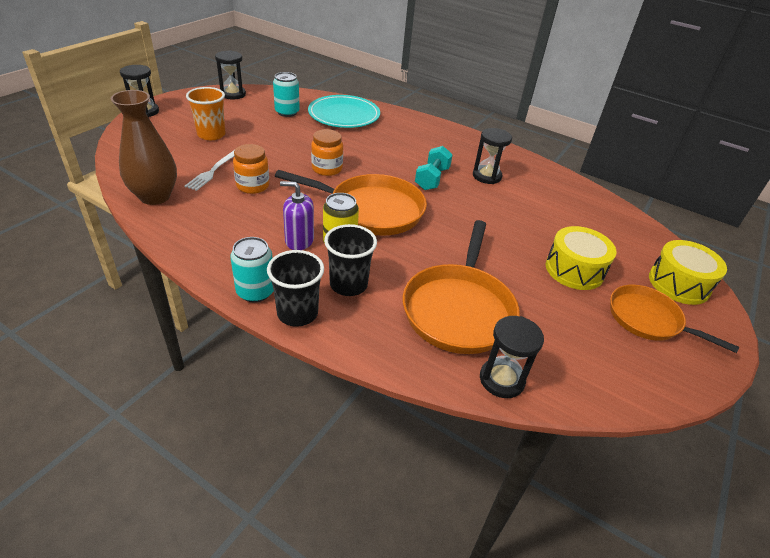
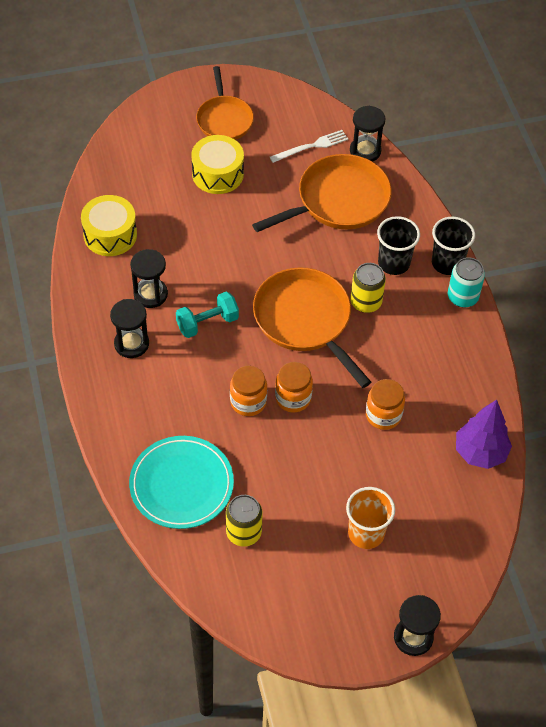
camera: 135 degrees left, 15 degrees up
brown vase [111,90,177,205] -> purple tree [456,400,512,469]
white fork [185,151,234,191] -> white fork moved to [270,130,348,163]
black hourglass [215,50,246,99] -> black hourglass moved to [110,299,149,358]
turquoise can [273,72,300,117] -> yellow can [226,495,262,547]
purple soap dispenser [280,181,314,250] -> none
yellow drum [649,240,727,305] -> yellow drum moved to [81,195,137,256]
none -> orange jar [230,366,267,416]

